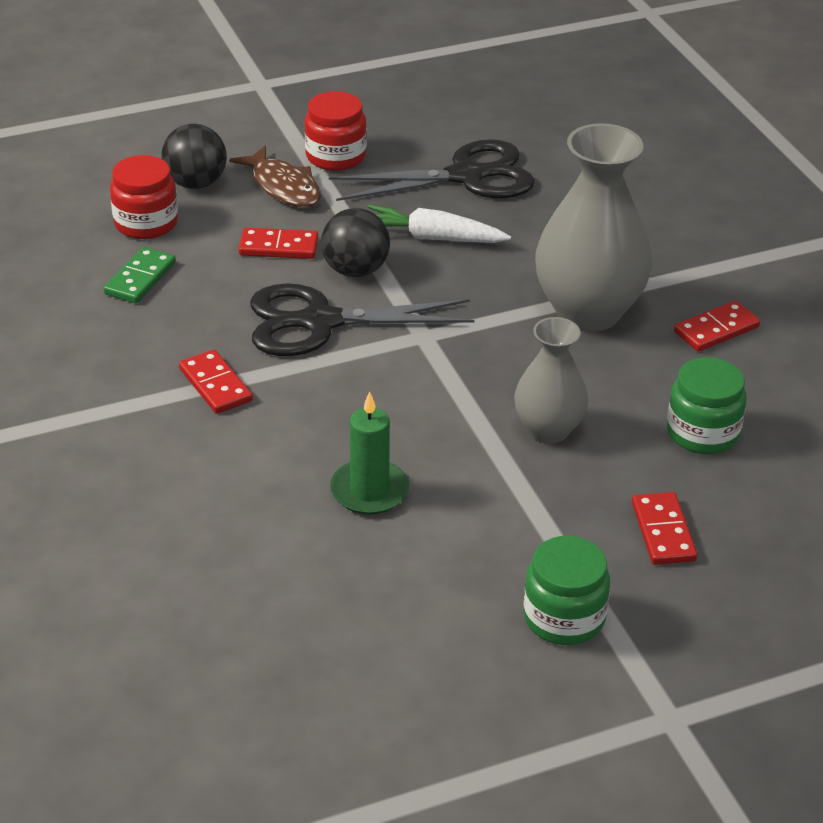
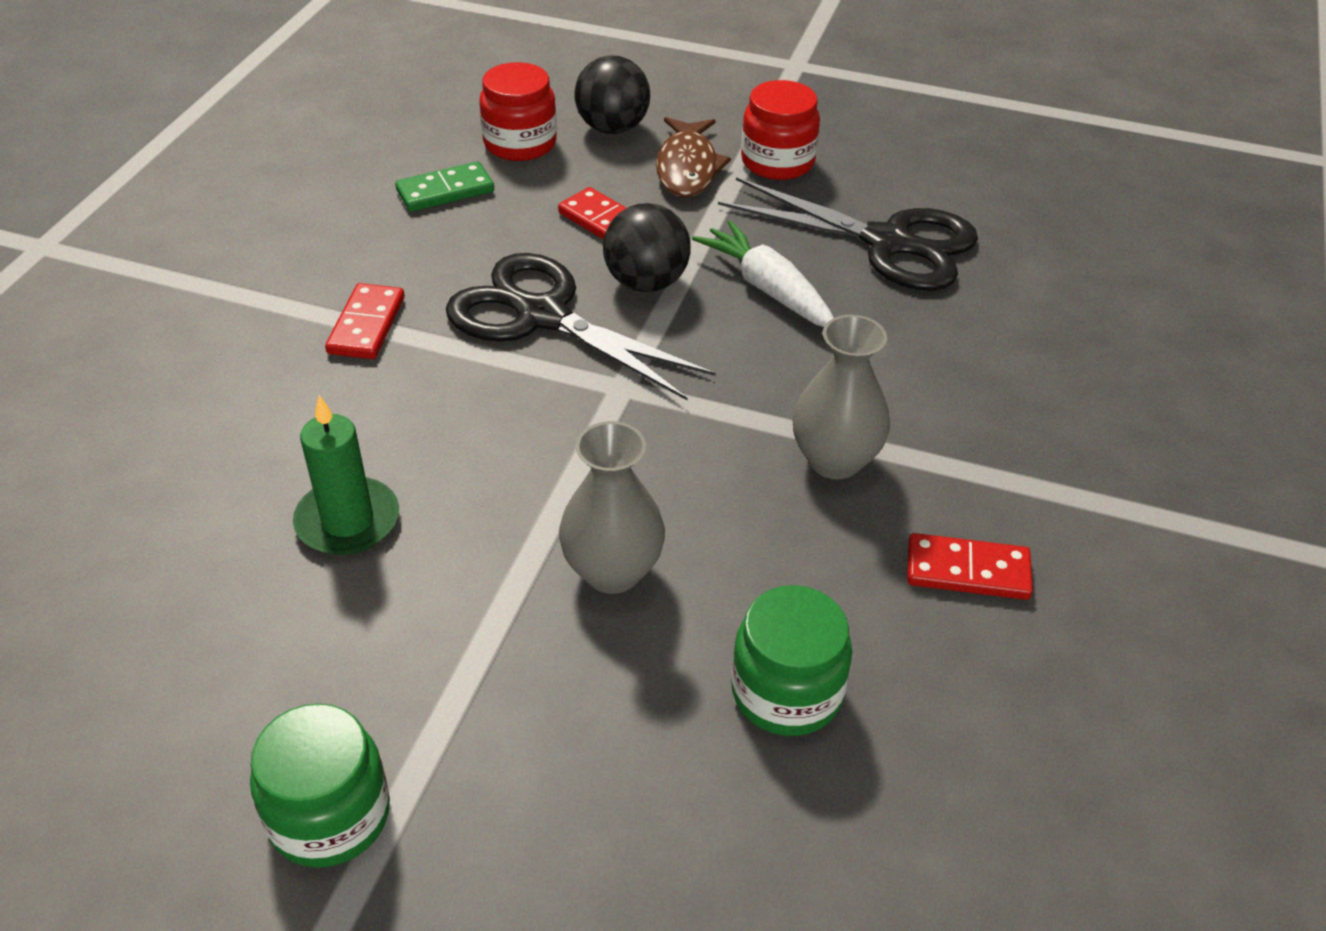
camera: 40 degrees right, 5 degrees up
grey vase [535,123,652,332] -> grey vase [793,315,890,479], size x0.59
red domino [632,492,697,565] -> none

